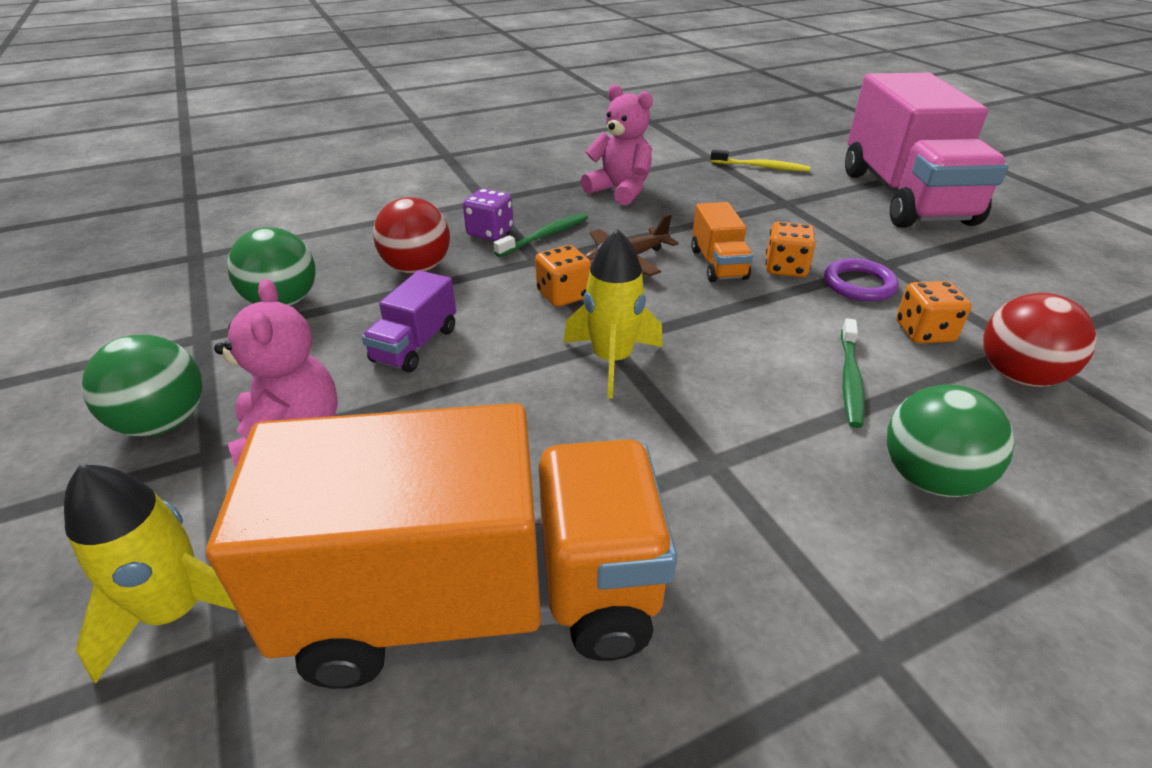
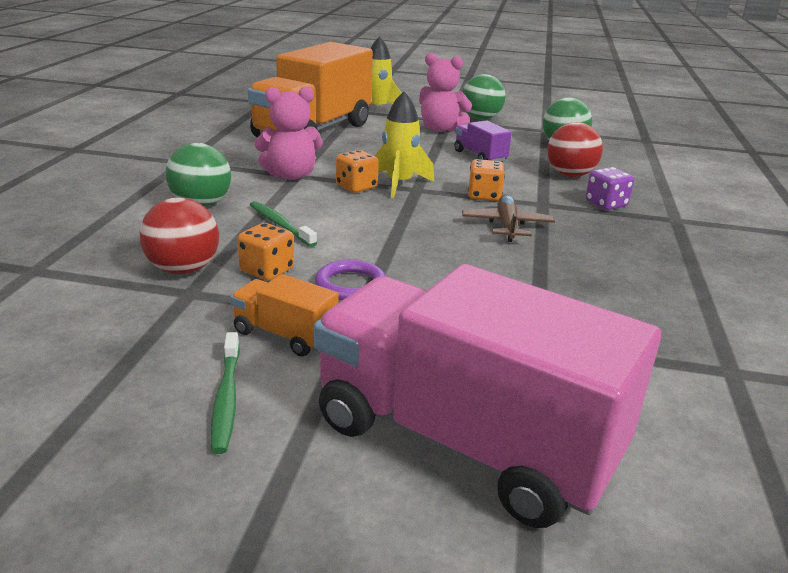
camera: 125 degrees right, 10 degrees down
green toothbrush [494,213,588,257] -> green toothbrush moved to [211,332,240,454]
pink teddy bear [581,84,653,206] -> pink teddy bear moved to [254,86,323,180]
orange truck [691,202,753,282] -> orange truck moved to [230,274,339,356]
yellow toothbrush [710,149,810,172] -> none
orange dice [766,222,816,277] -> orange dice moved to [336,150,379,193]

